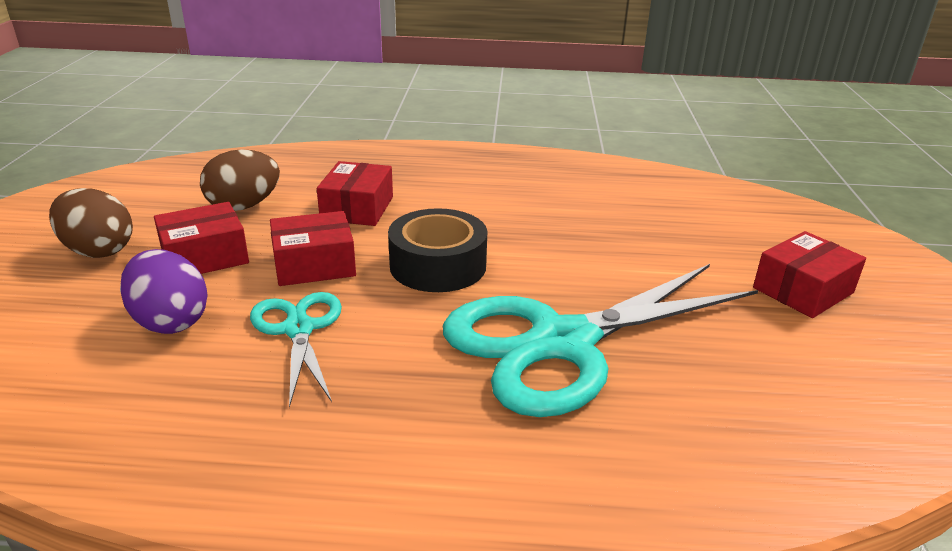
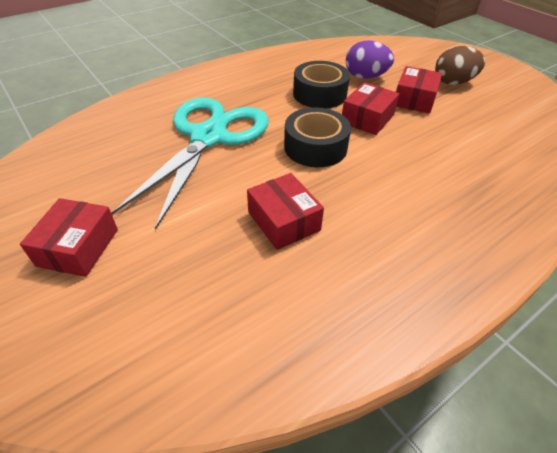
camera: 140 degrees right, 15 degrees up
brown egg [200,149,280,211] -> none
turquoise scissors [250,292,342,408] -> black tape [293,61,350,109]
red box [317,161,393,226] -> red box moved to [247,173,324,250]

